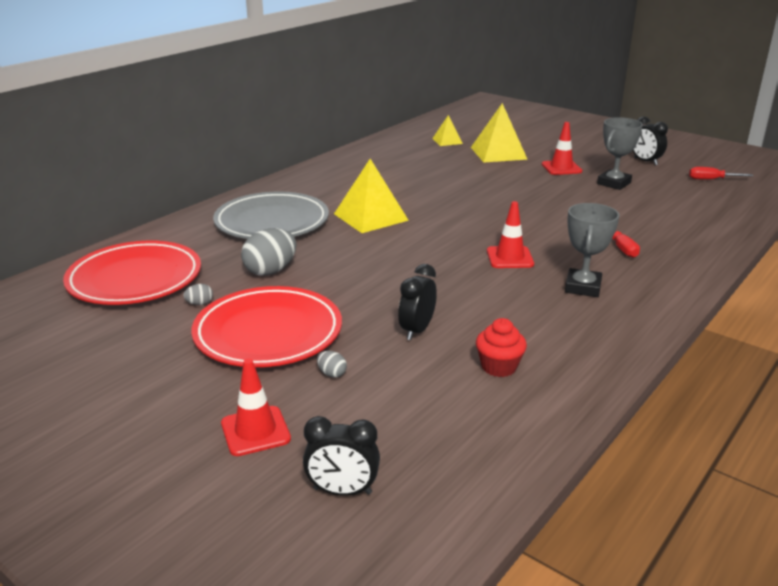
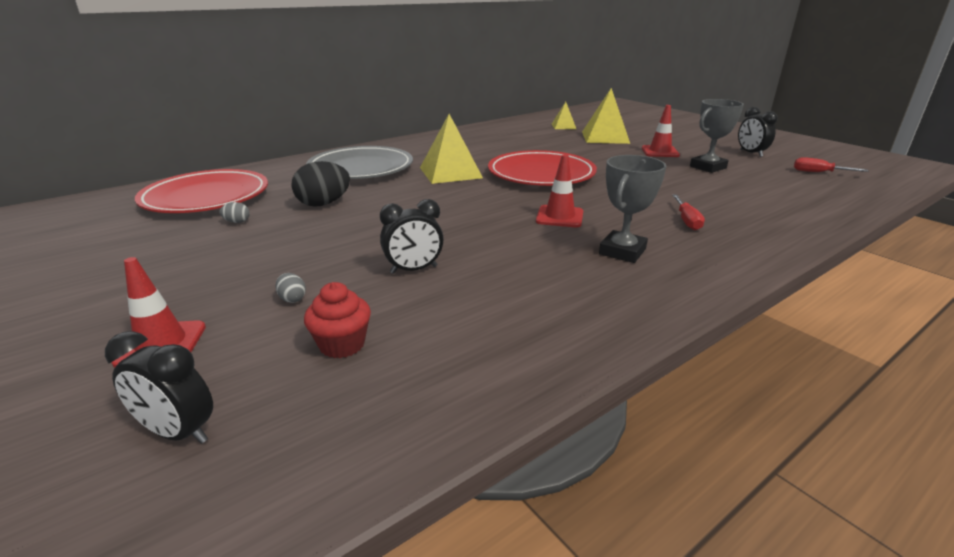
camera: 15 degrees right, 0 degrees up
red plate [191,286,342,367] -> red plate moved to [488,150,597,186]
grey egg [241,228,296,276] -> black egg [291,161,350,207]
black clock [398,264,437,340] -> black clock turned 150 degrees counterclockwise [380,199,444,274]
red cupcake [476,318,527,377] -> red cupcake moved to [304,282,371,358]

